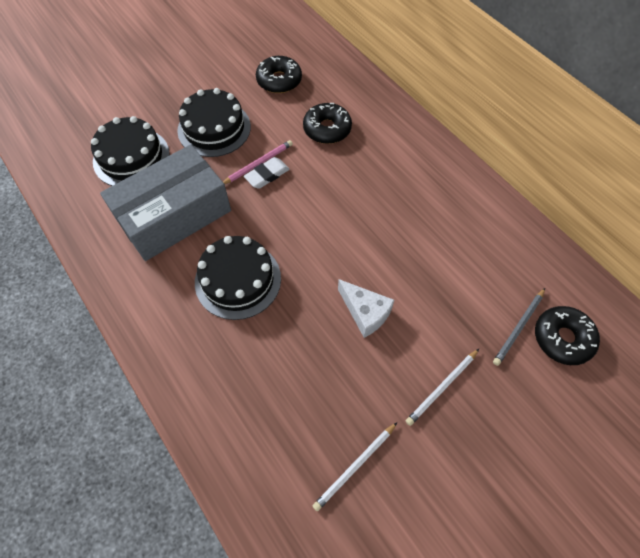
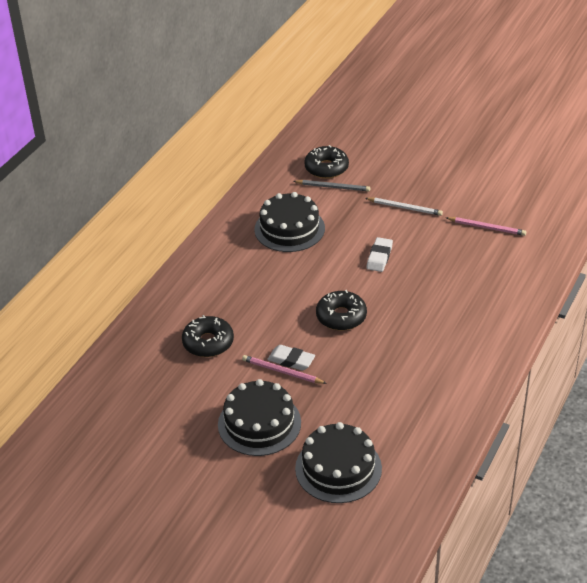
camera: 115 degrees left, 20 degrees down
grey box [100,144,231,261] -> none
black cake [195,236,281,320] -> black cake moved to [254,192,325,252]
black donut [256,56,302,93] -> black donut moved to [316,290,367,331]
white pencil [313,422,397,511] -> pink pencil [446,217,526,236]
white cheese [338,279,394,338] -> white eraser [366,237,393,272]

